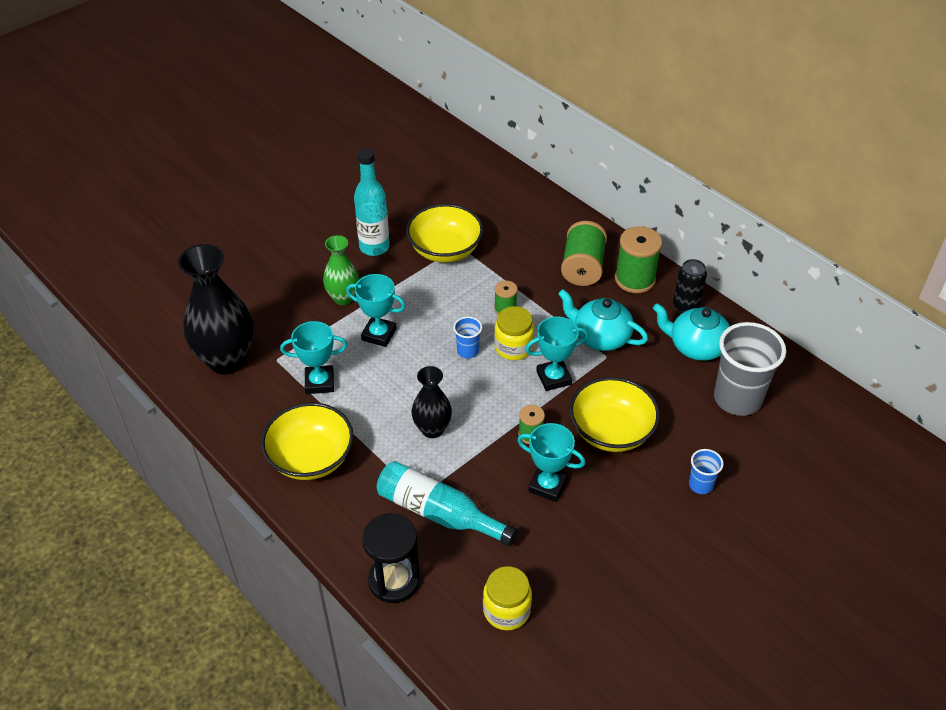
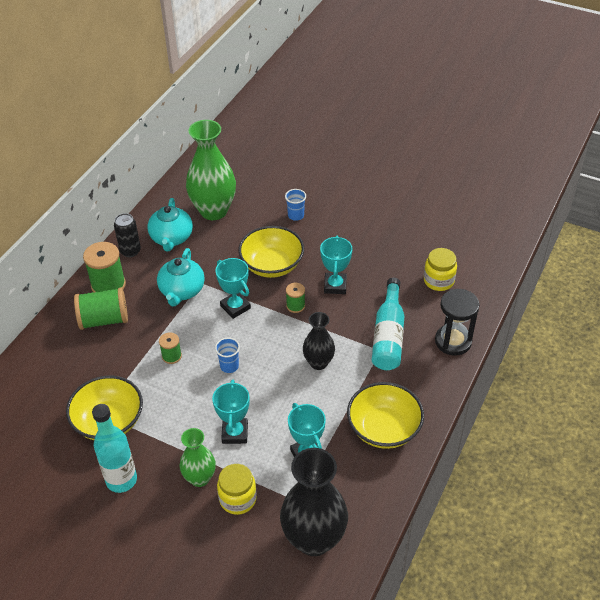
camera: 110 degrees left, 0 degrees up
yellow jar [494,306,534,360] -> yellow jar moved to [217,464,257,515]
grey cup [714,322,786,416] -> green vase [186,120,236,220]

